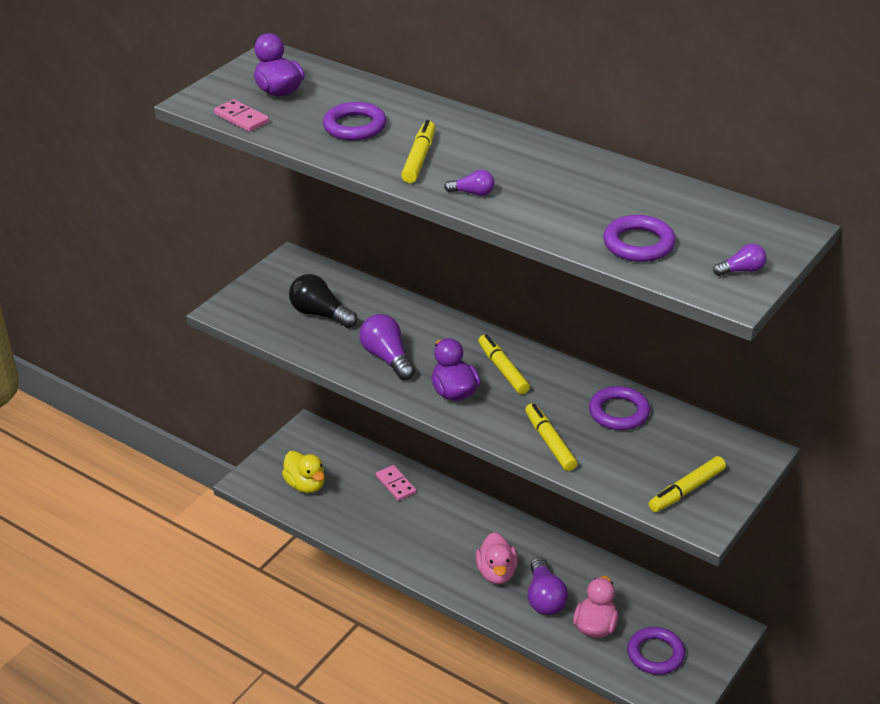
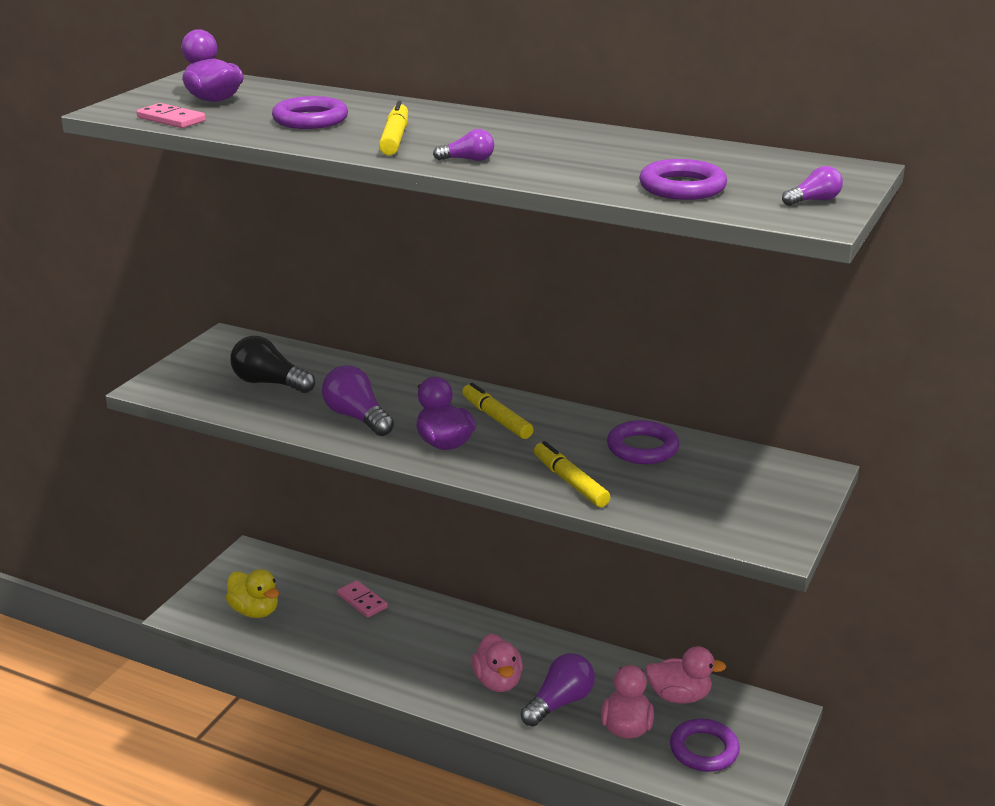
camera: 10 degrees left, 10 degrees down
purple light bulb [528,557,568,615] -> purple light bulb turned 120 degrees counterclockwise [521,653,595,727]
yellow marker [649,456,726,512] -> none
none -> pink duck [645,646,726,703]

